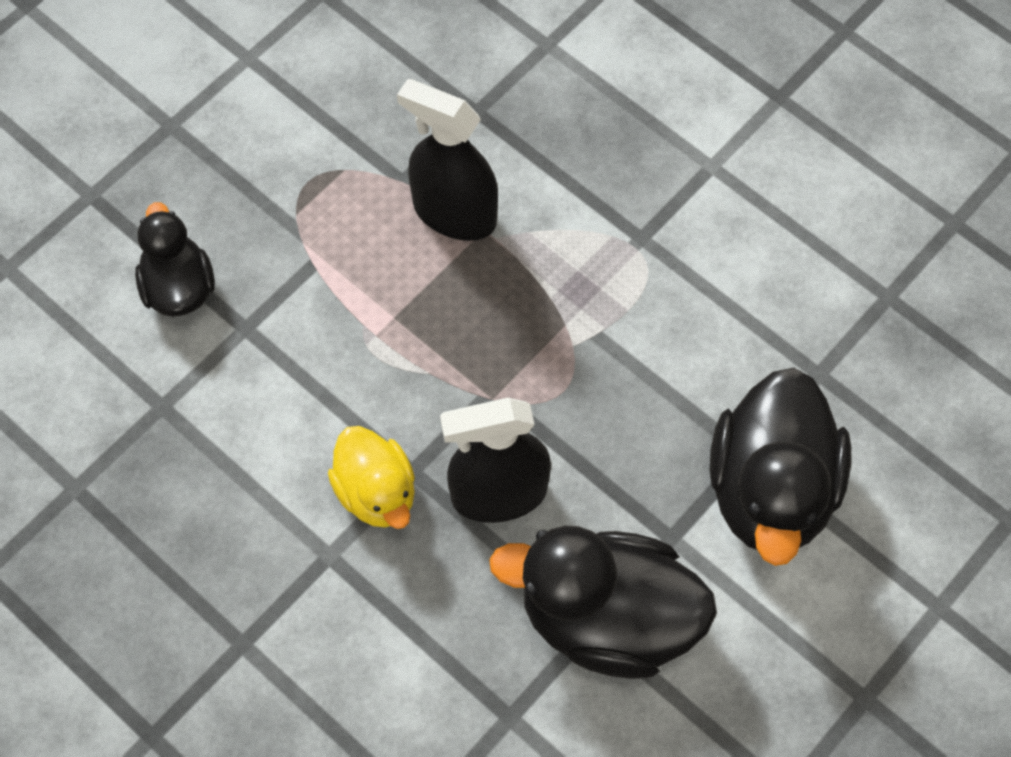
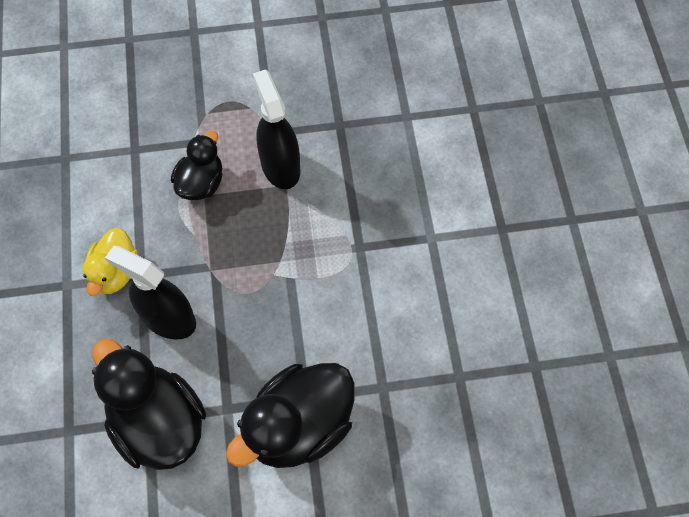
camera: 40 degrees right, 0 degrees up
black duck [135,202,215,317] -> black duck moved to [171,131,222,200]

